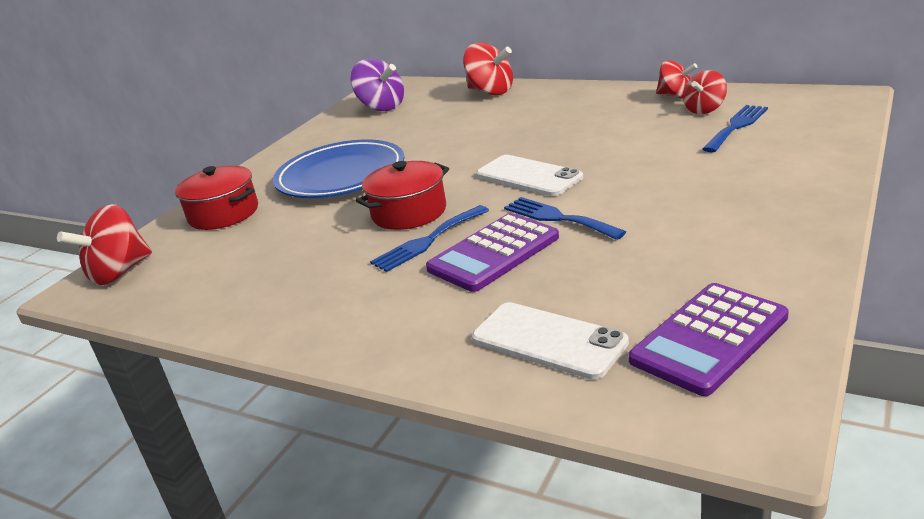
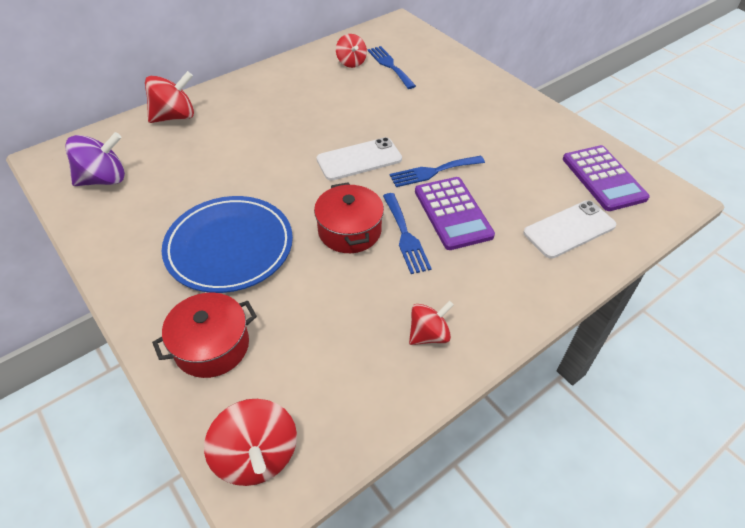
camera: 70 degrees left, 20 degrees up
red spinning top [656,60,697,98] -> red spinning top moved to [409,301,454,345]

